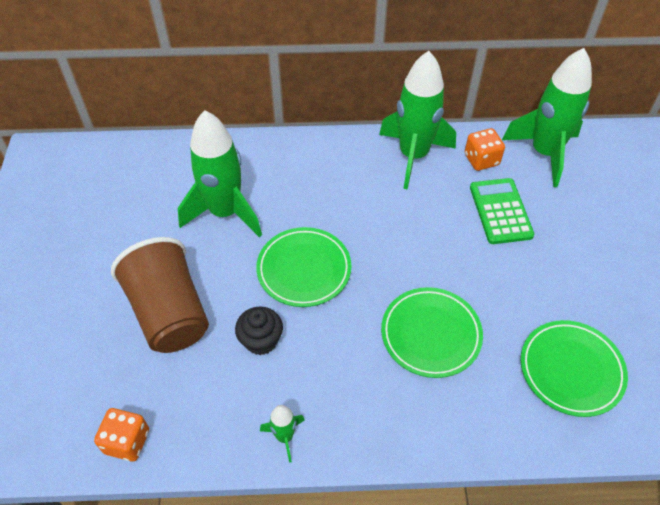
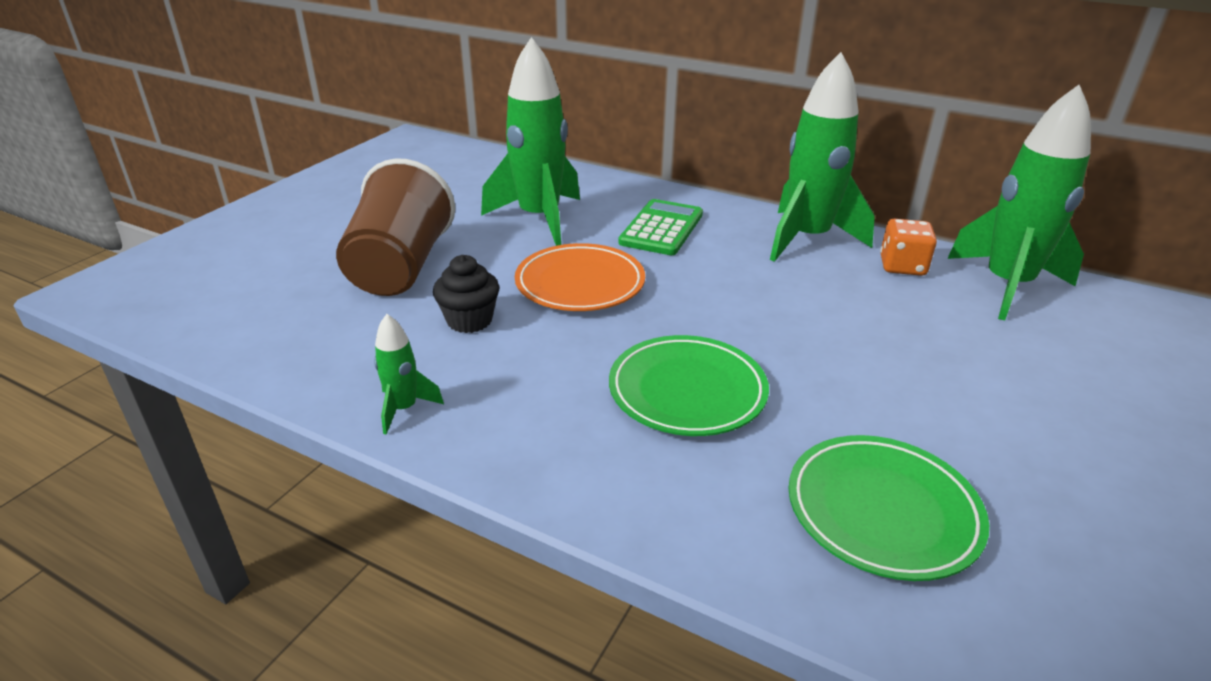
camera: 30 degrees right, 20 degrees down
orange dice [94,408,149,461] -> none
green plate [256,227,351,307] -> orange plate [515,243,645,311]
green calculator [470,178,534,244] -> green calculator moved to [619,199,703,255]

